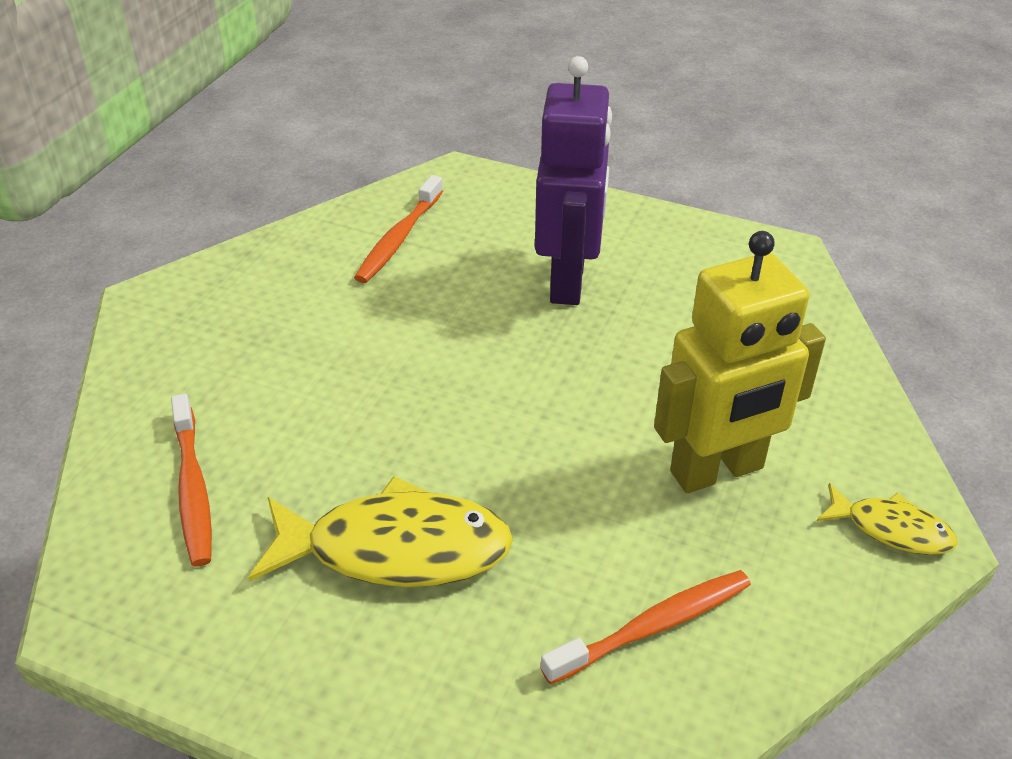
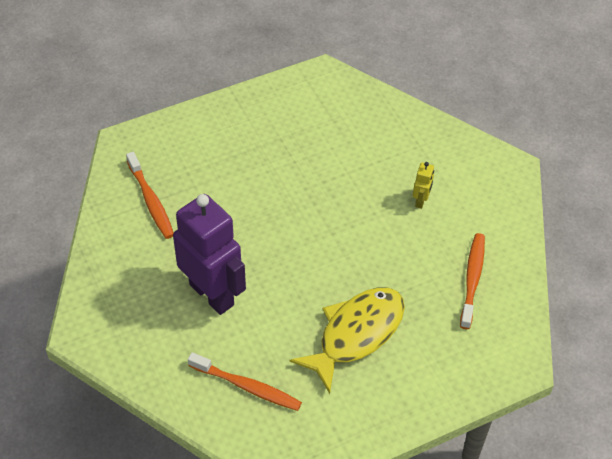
camera: 50 degrees left, 10 degrees up
purple robot [535,56,612,305] -> purple robot moved to [173,194,246,315]
yellow robot [654,231,826,493] -> yellow robot [413,162,434,209], size x0.40
yellow fish [817,483,958,555] -> none

